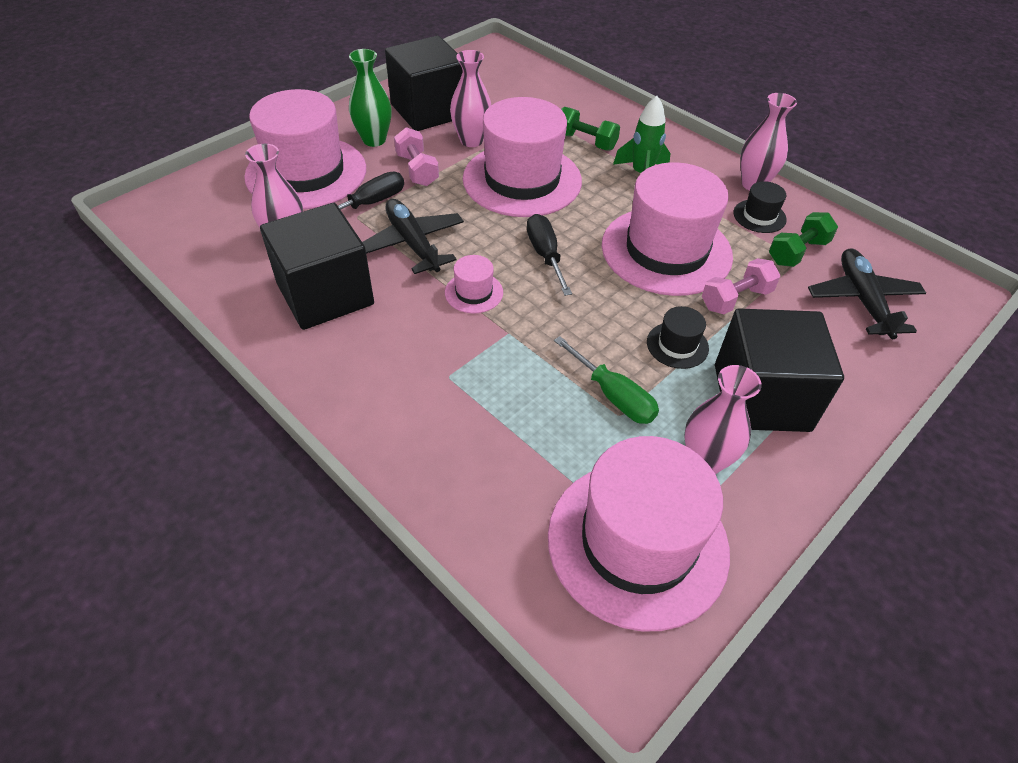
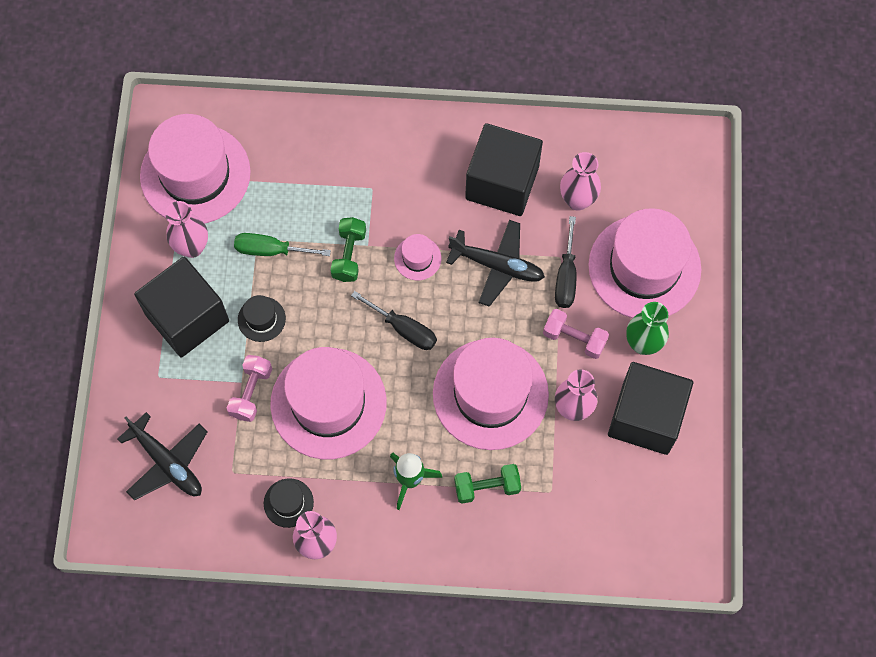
camera: 140 degrees right, 20 degrees up
green dumbbell [769,212,838,267] -> green dumbbell moved to [330,217,366,282]

